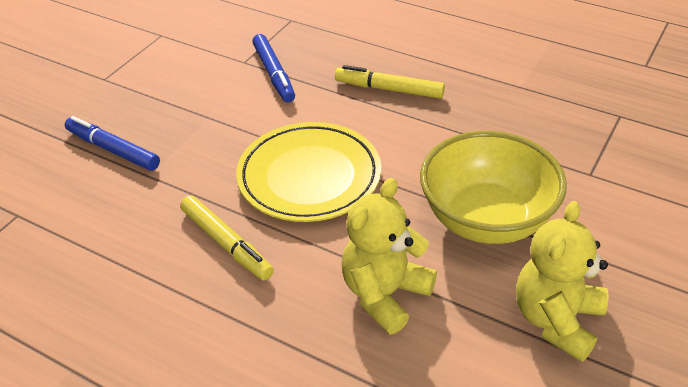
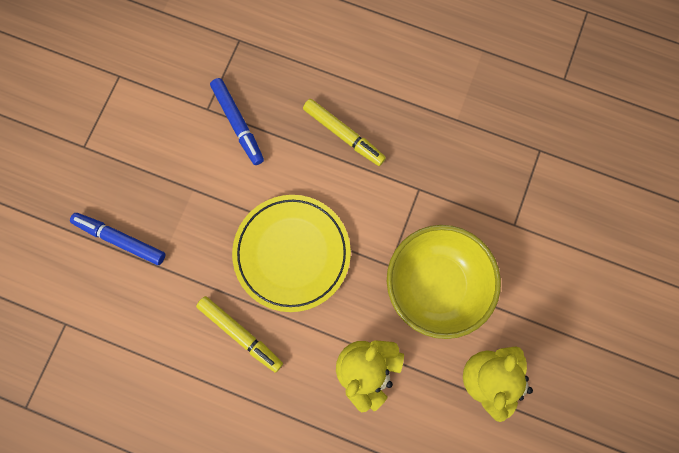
camera: 10 degrees left, 35 degrees up
yellow marker [335,65,445,98] -> yellow marker turned 150 degrees counterclockwise [303,99,386,166]

